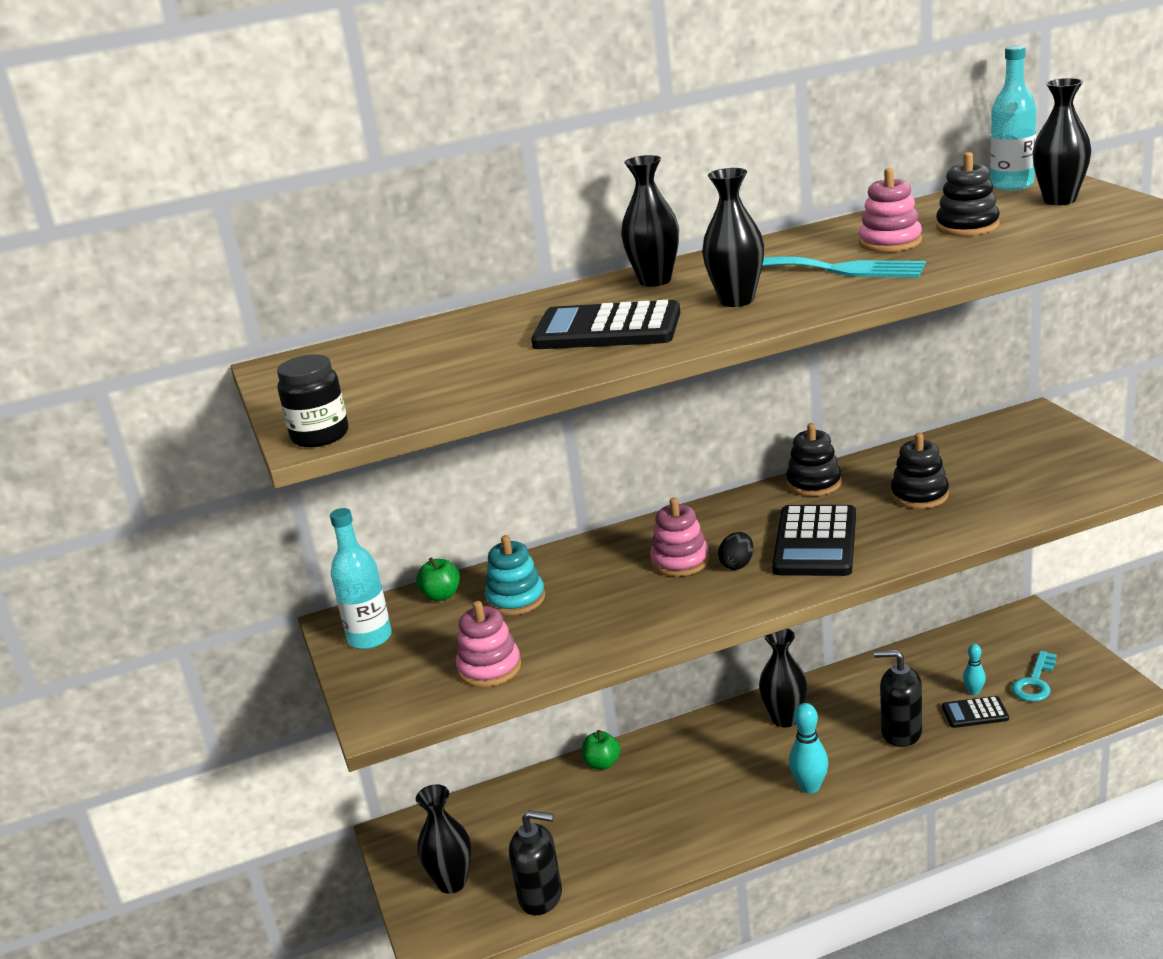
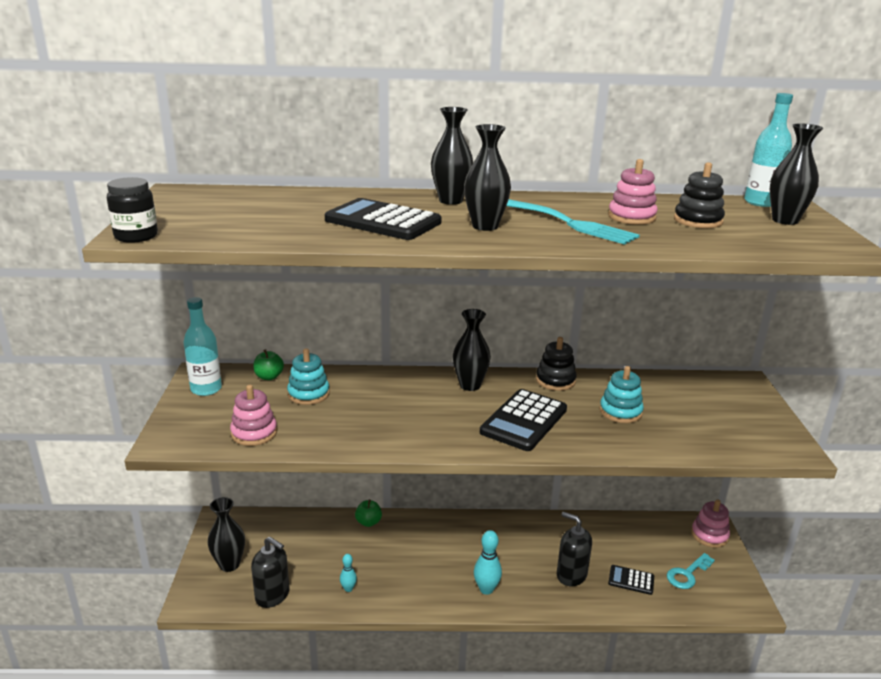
camera: 15 degrees right, 0 degrees up
pink stacking toy [650,498,709,577] -> pink stacking toy moved to [691,499,730,548]
black egg [718,532,754,570] -> none
black vase [759,628,807,727] -> black vase moved to [453,309,491,391]
black stacking toy [891,433,949,509] -> turquoise stacking toy [600,366,644,423]
turquoise bowling pin [963,644,986,695] -> turquoise bowling pin moved to [340,554,357,592]

